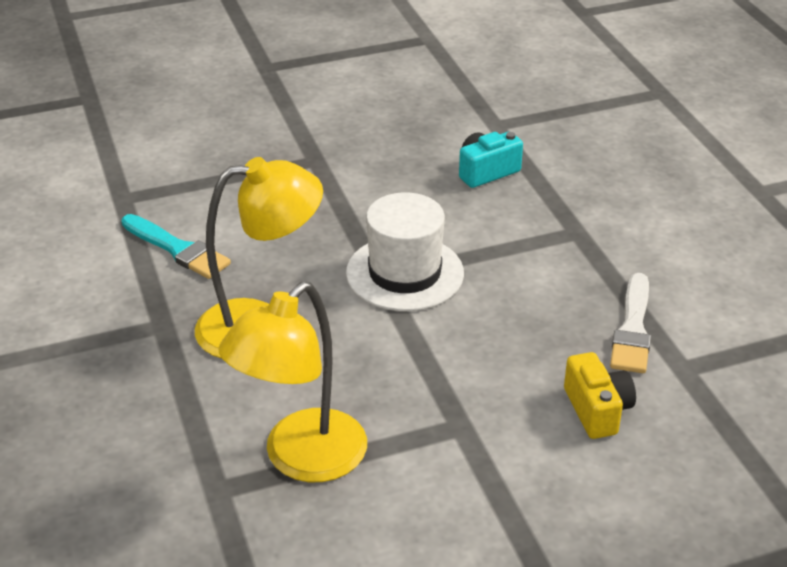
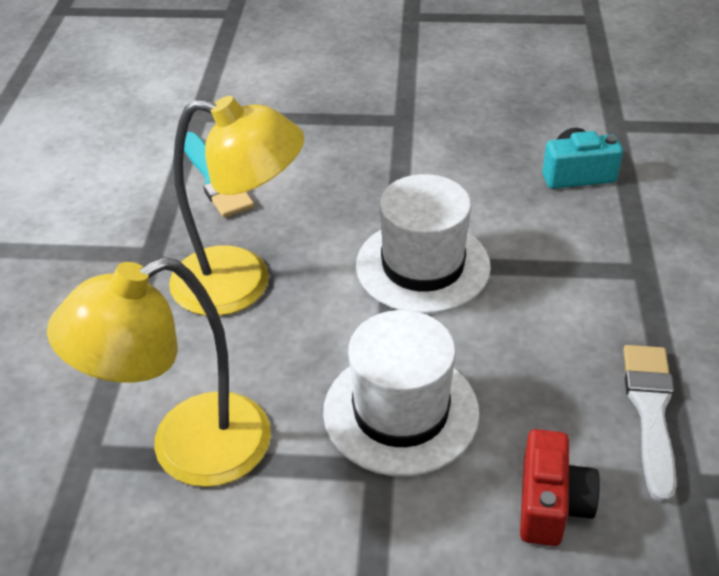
camera: 25 degrees right, 5 degrees up
yellow camera [564,352,636,439] -> red camera [520,429,600,546]
white brush [610,273,651,373] -> white brush turned 150 degrees clockwise [623,345,677,503]
none -> white hat [323,310,480,477]

